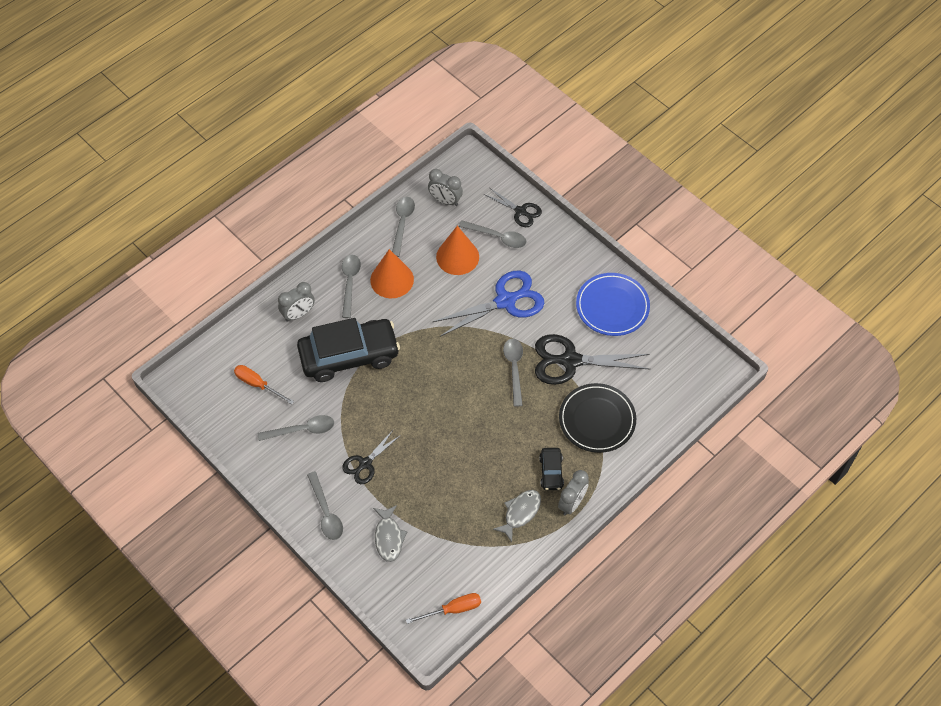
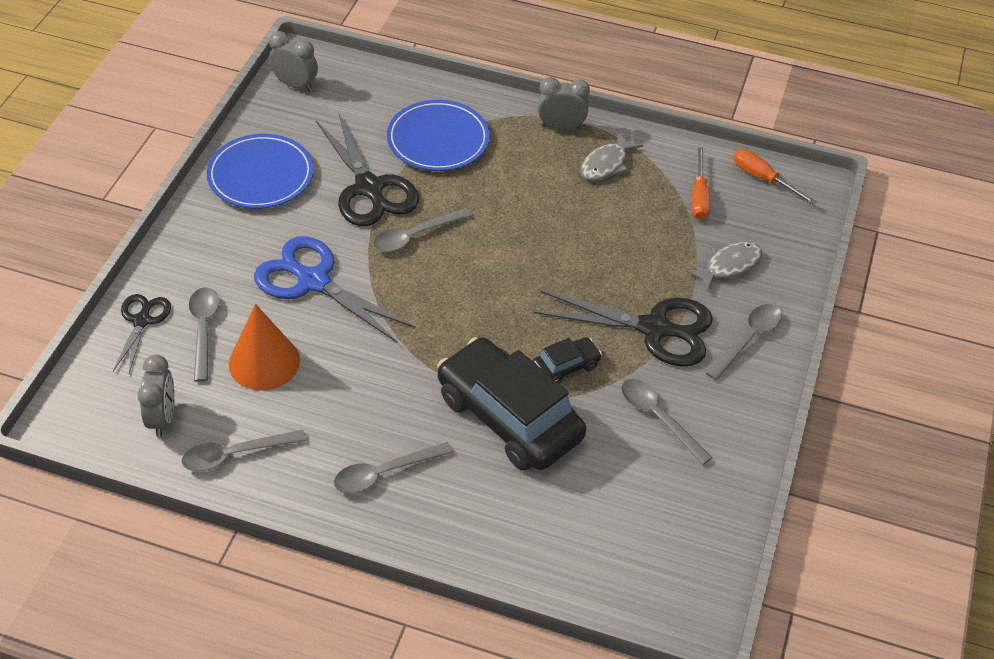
camera: 120 degrees left, 10 degrees down
orange screwdriver [234,365,294,405] -> orange screwdriver moved to [691,147,710,220]
grey clock [278,282,315,322] -> grey clock moved to [269,31,318,92]
black scissors [342,429,401,484] -> black scissors [534,290,713,367], size x1.77
orange cone [370,249,414,298] -> none
grey fish [493,490,541,542] -> grey fish turned 60 degrees counterclockwise [580,132,643,181]
black car [539,448,564,490] -> black car moved to [532,337,602,383]
black plate [559,383,636,453] -> blue plate [387,100,490,171]

